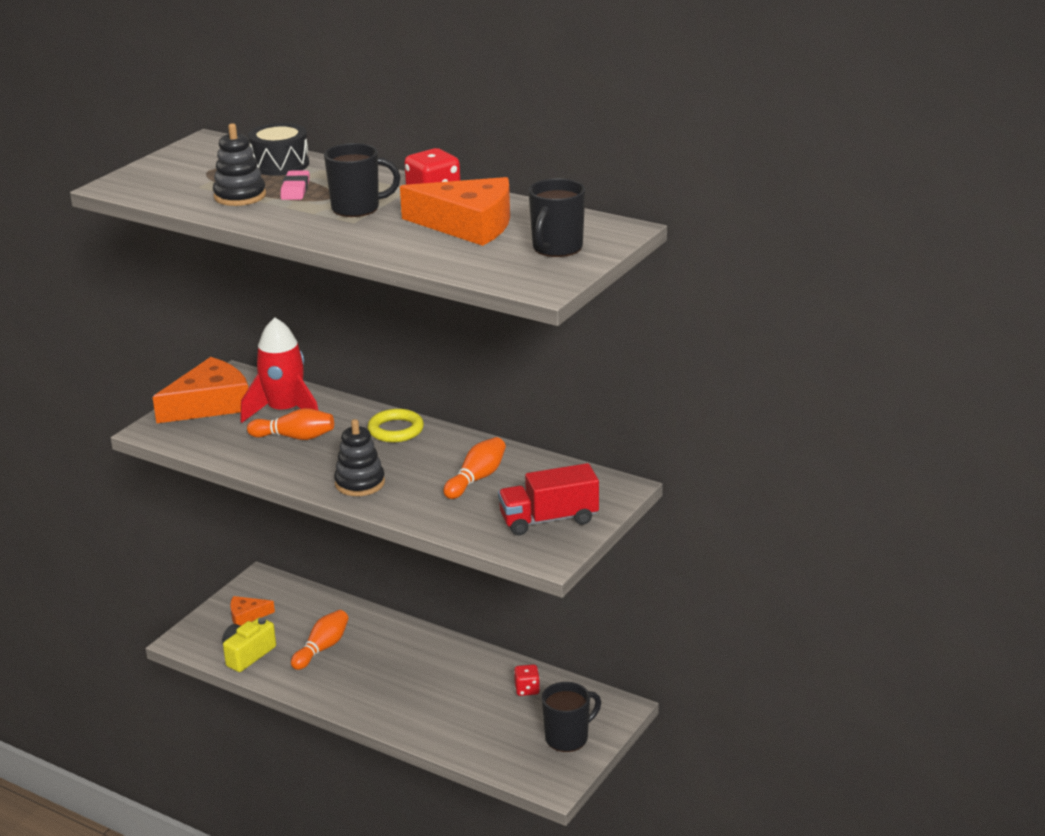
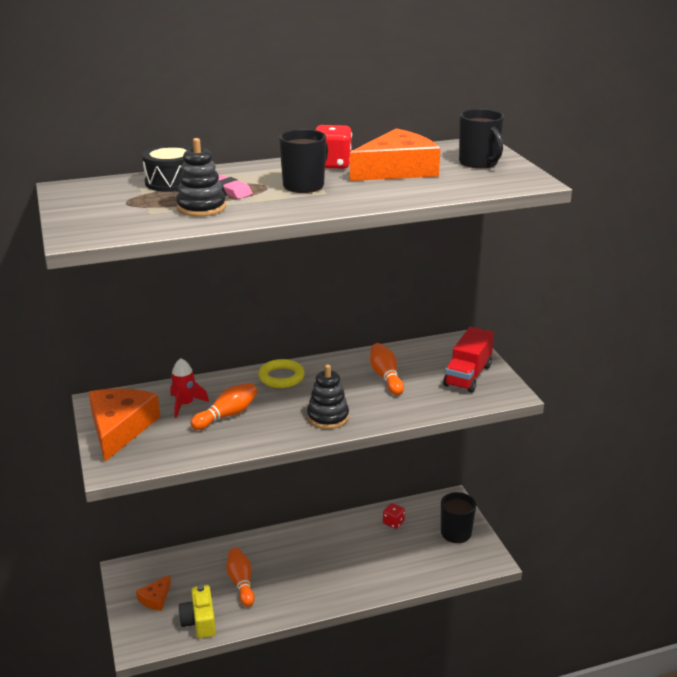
camera: 50 degrees left, 0 degrees up
red rocket [240,317,318,423] -> red rocket [170,358,209,418], size x0.59

